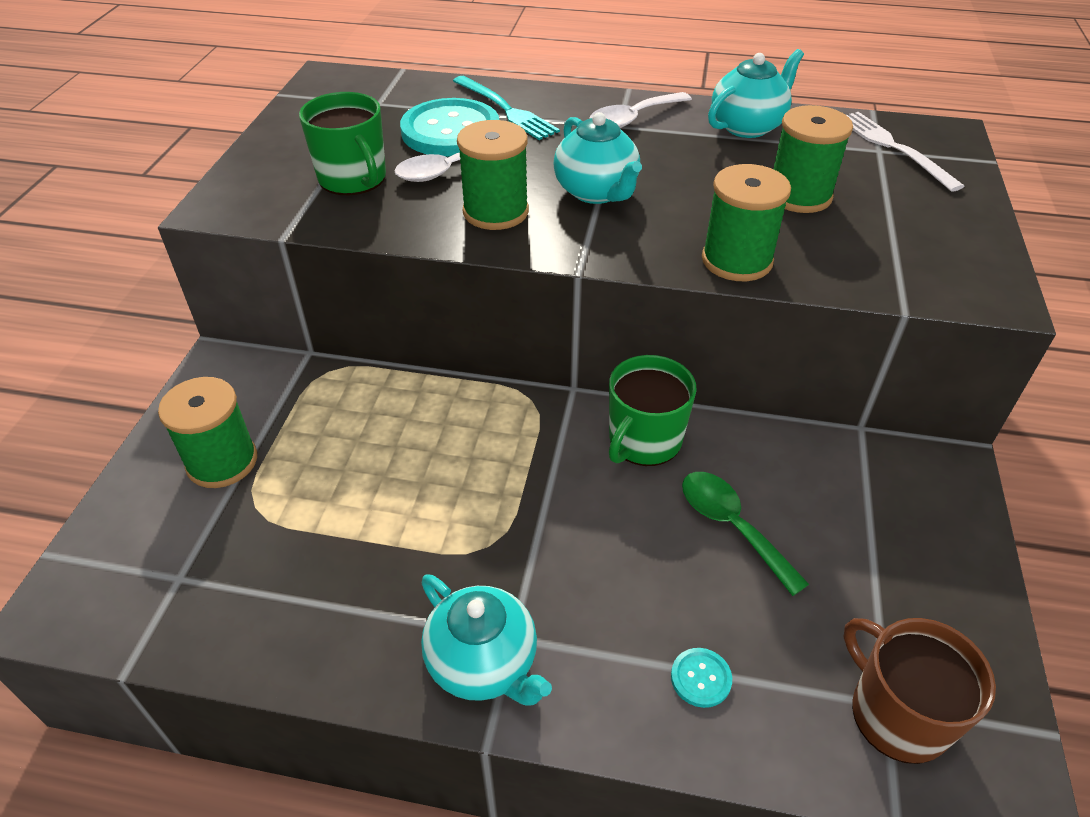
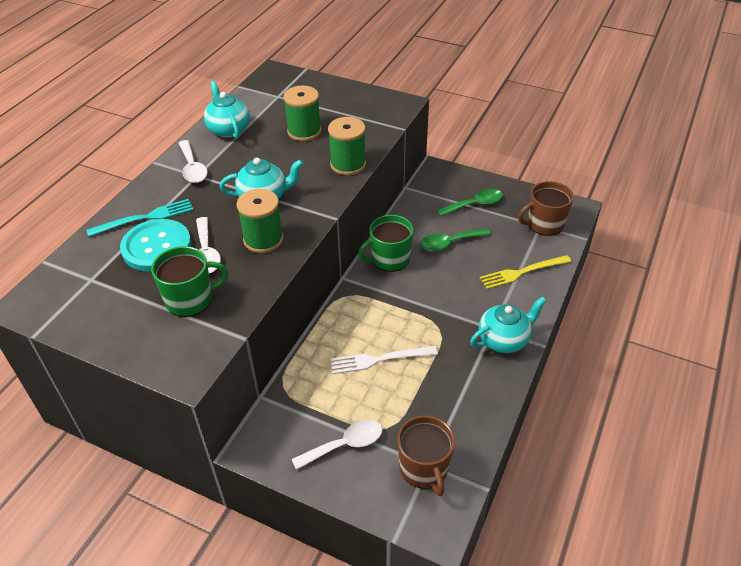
camera: 75 degrees left, 0 degrees up
green spool [158,377,257,488] -> white spoon [292,420,383,470]
green mug [609,355,697,466] -> green mug turned 105 degrees clockwise [358,215,414,272]
turquoise button [671,648,732,708] -> yellow fork [480,255,571,289]
white fork [847,112,964,192] -> white fork moved to [331,346,438,374]
none -> brown mug [398,415,455,496]
none -> green spoon [436,189,503,217]

